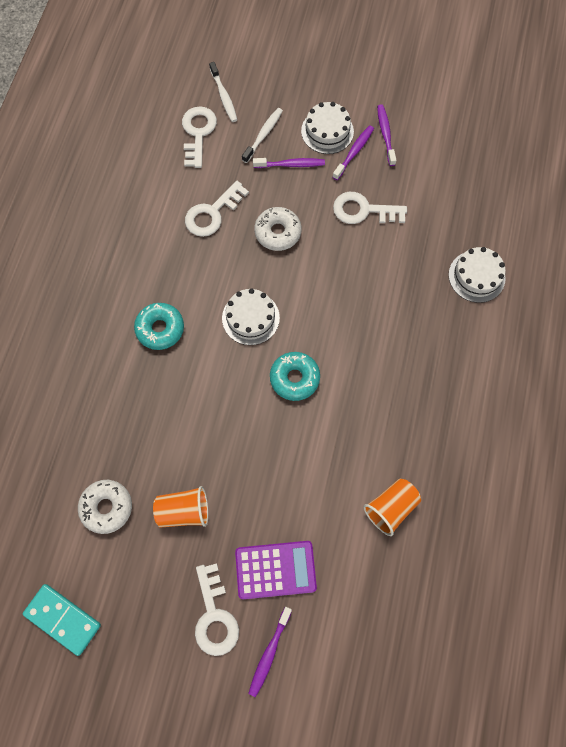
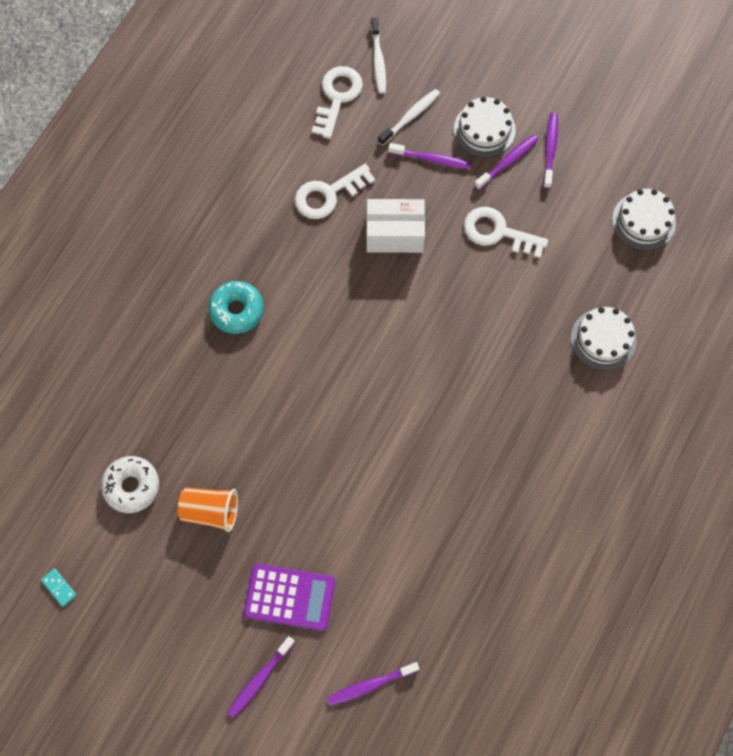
camera: 15 degrees right, 0 degrees up
turquoise domino [23,584,101,656] -> turquoise domino [41,568,77,607], size x0.47
white key [195,563,239,656] -> none
white cake [222,288,280,345] -> white cake moved to [612,189,676,250]
white donut [254,207,301,251] -> white box [366,199,425,253]
turquoise donut [270,352,320,401] -> none
orange cup [363,478,421,536] -> none
none -> purple toothbrush [328,662,419,706]

